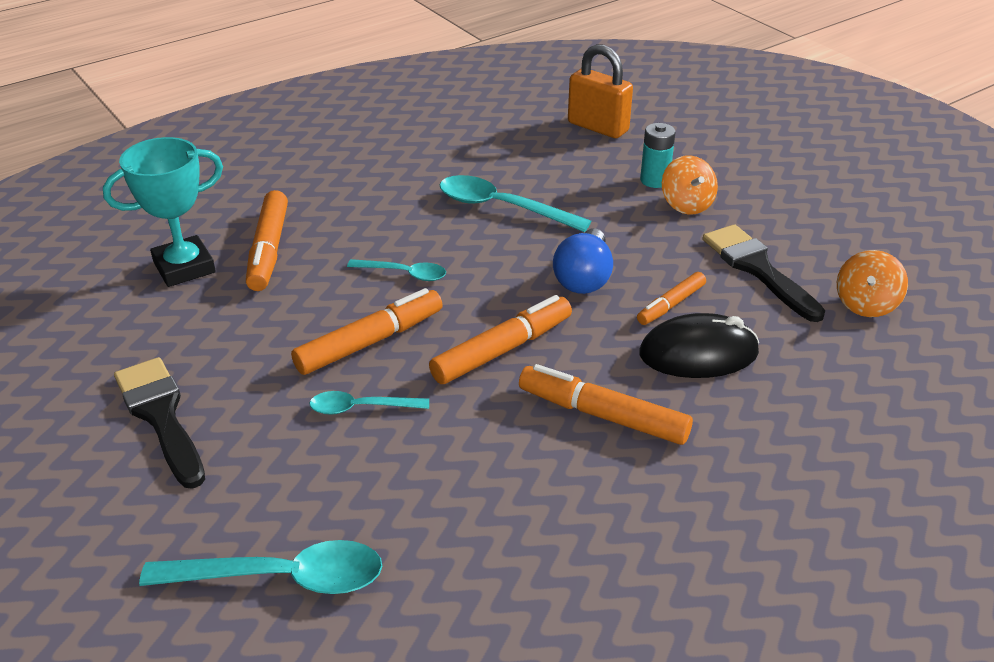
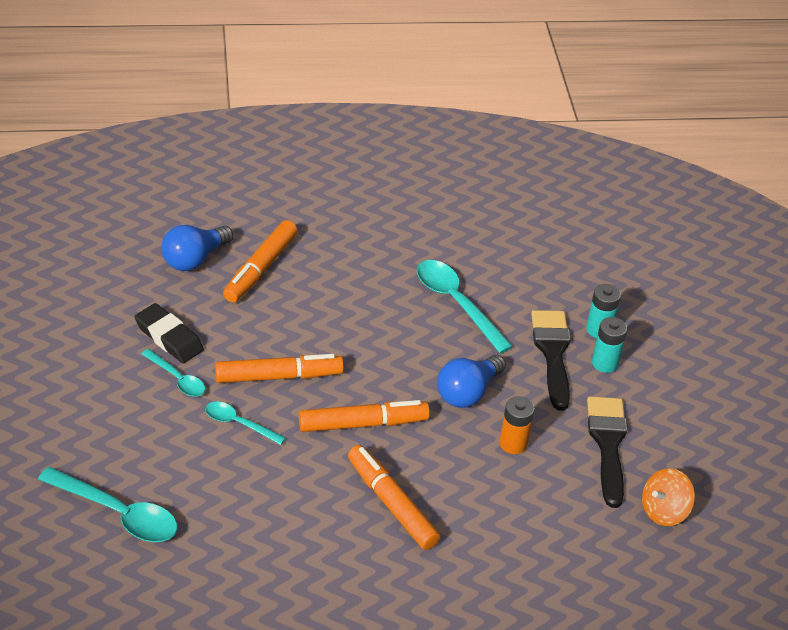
camera: 25 degrees right, 5 degrees up
turquoise trophy [103,137,223,287] -> blue light bulb [161,225,233,271]
black brush [114,357,205,489] -> black brush moved to [531,310,571,411]
turquoise spoon [347,259,446,281] -> turquoise spoon moved to [142,349,205,397]
orange padlock [568,44,633,138] -> none
orange marker [637,272,706,325] -> orange battery [499,396,535,454]
black mouse [639,313,759,378] -> none
orange spinning top [662,155,718,215] -> turquoise battery [592,317,627,373]
none -> black eraser [135,303,204,363]

